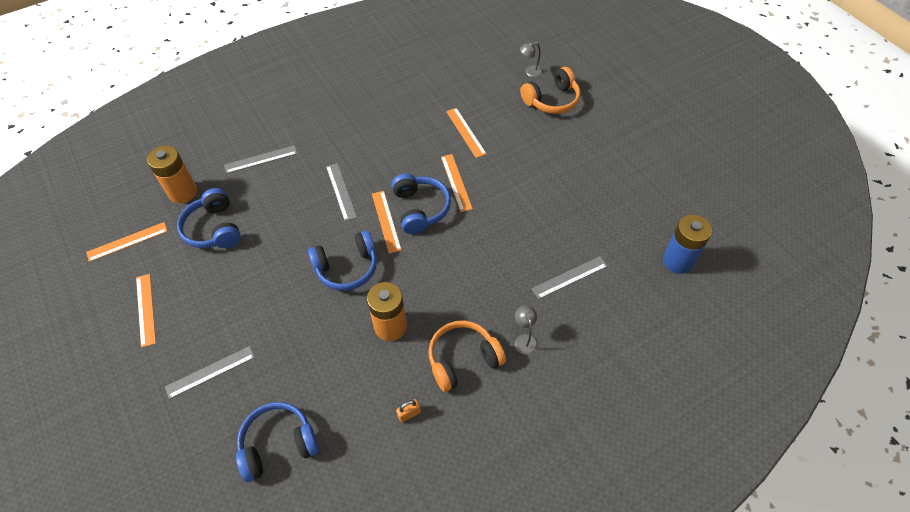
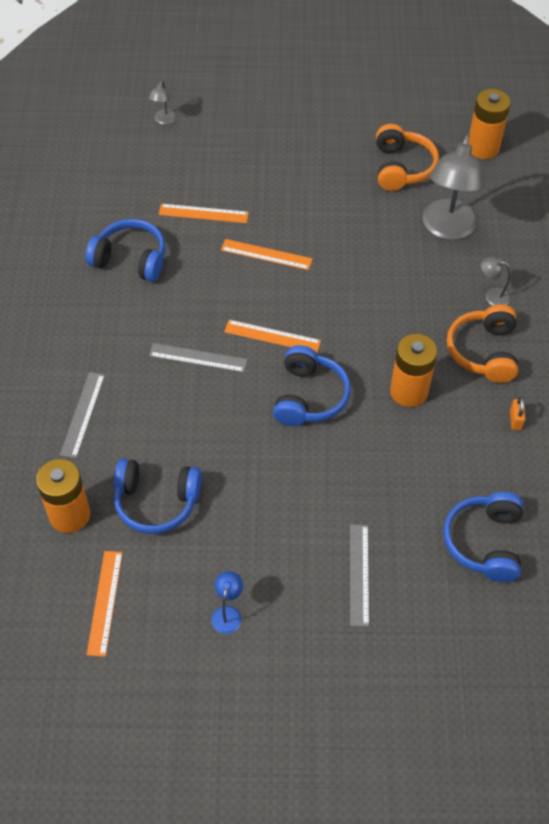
camera: 60 degrees left, 0 degrees up
orange ruler [136,274,156,348] -> blue lamp [211,571,243,634]
blue headphones [392,173,451,234] -> blue headphones moved to [86,219,165,282]
orange headphones [520,67,580,114] -> orange headphones moved to [376,124,439,191]
grey ruler [531,256,607,299] -> grey lamp [423,134,486,240]
blue battery [663,215,712,274] -> orange battery [468,89,511,159]

